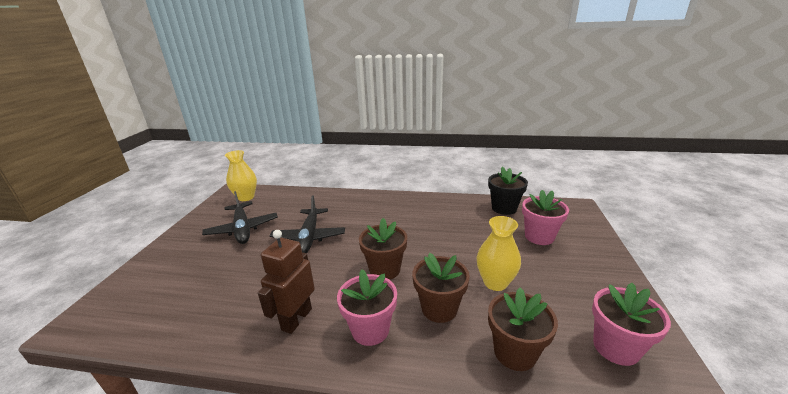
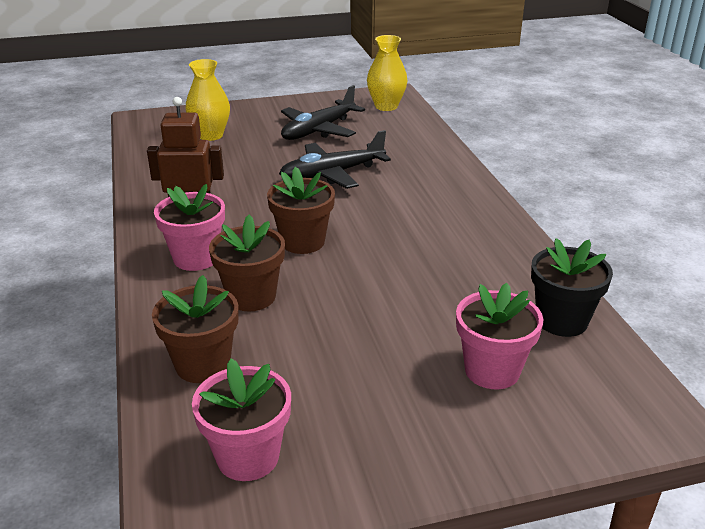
camera: 65 degrees right, 5 degrees up
yellow vase [477,216,521,291] -> yellow vase moved to [186,59,230,141]

